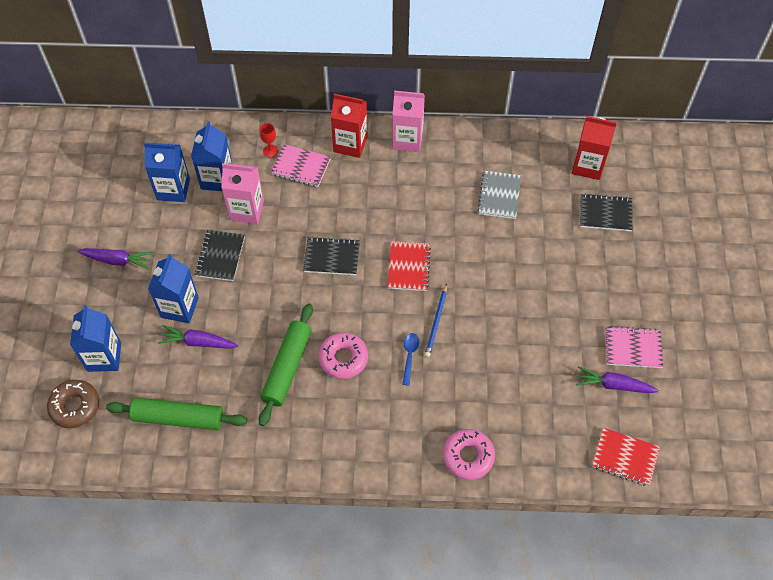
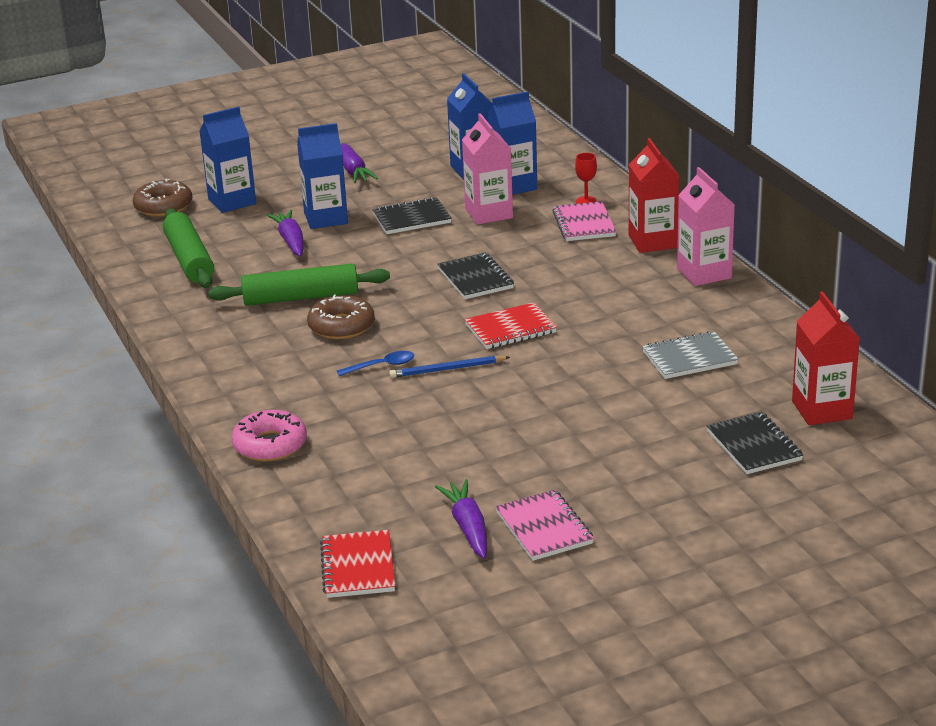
camera: 65 degrees right, 30 degrees down
pink donut [318,332,368,379] -> brown donut [307,295,375,339]

